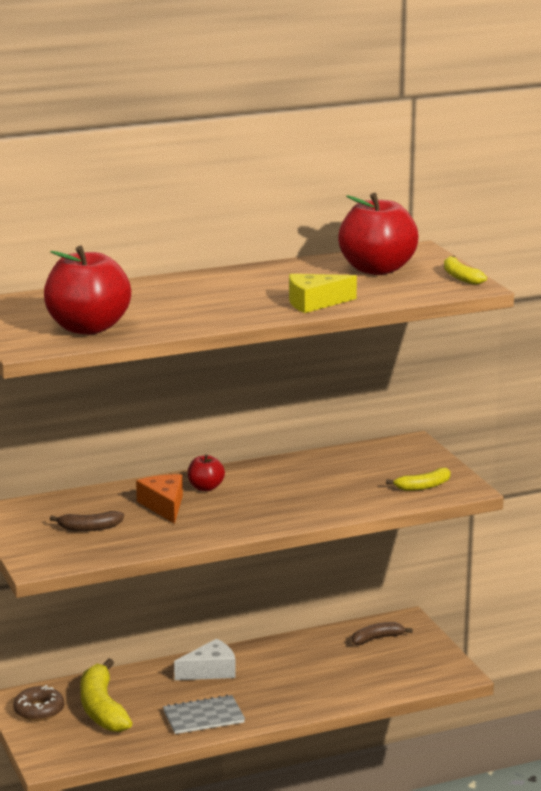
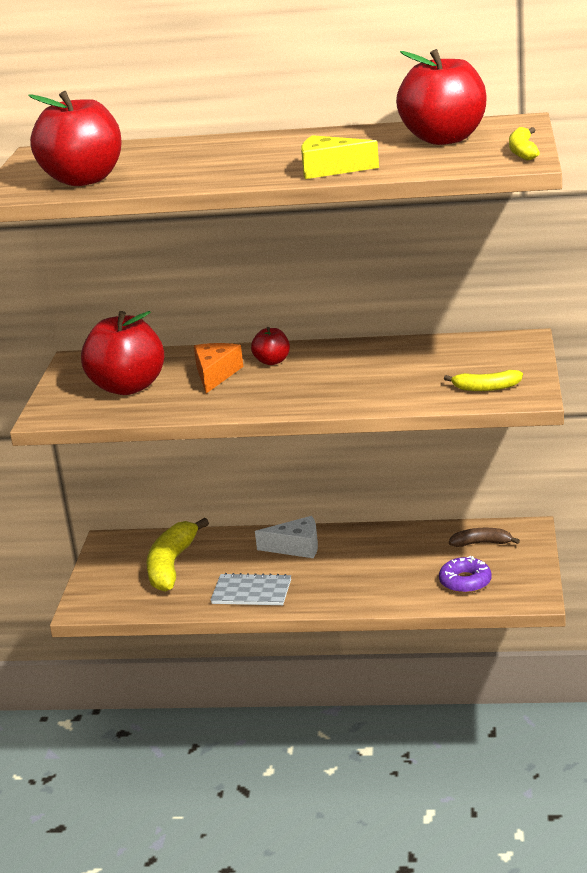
camera: 30 degrees right, 5 degrees up
brown donut [13,685,64,721] -> none
brown banana [50,511,124,531] -> red apple [81,311,164,395]
none -> purple donut [439,556,492,593]

